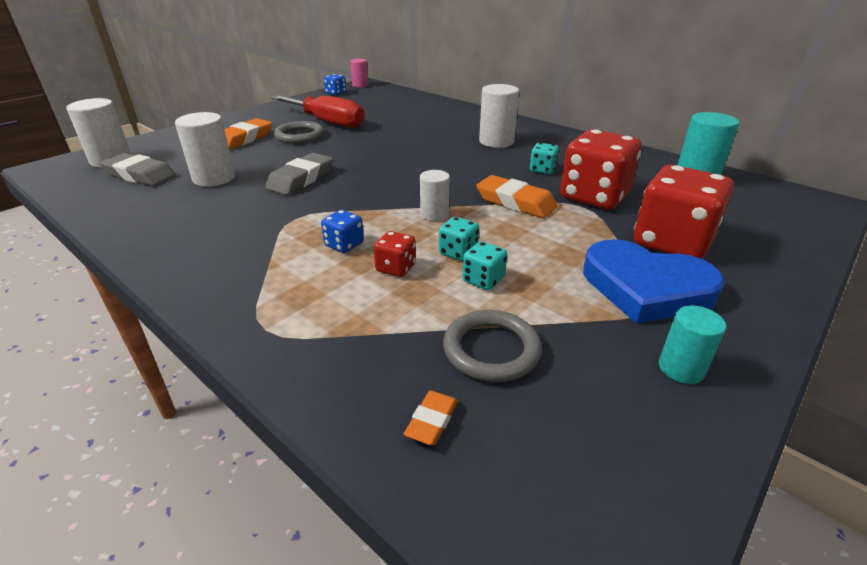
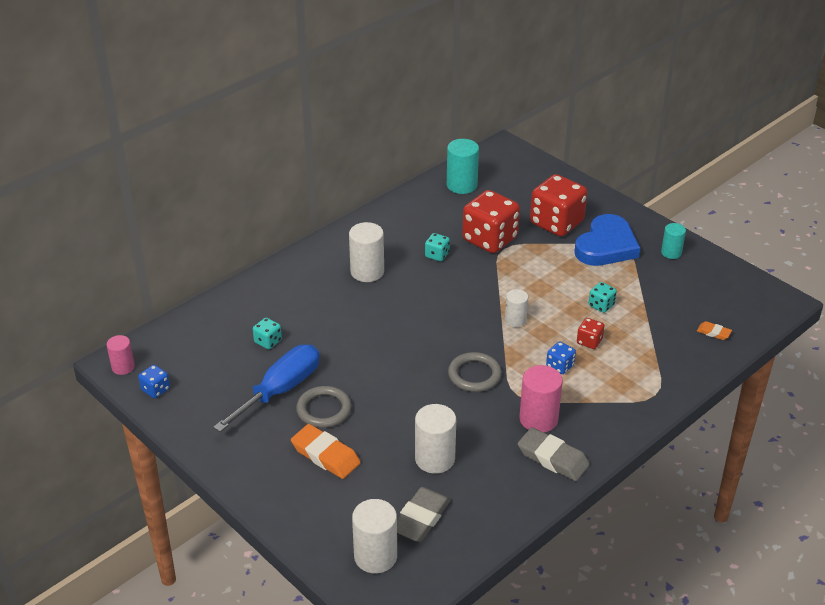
camera: 85 degrees left, 5 degrees up
grey eraser [265,153,333,195] -> grey eraser moved to [518,427,590,481]
red screwdriver [271,96,365,128] -> blue screwdriver [213,345,320,432]
turquoise dice [439,217,479,261] -> turquoise dice moved to [253,318,282,349]
grey ring [443,310,542,382] -> grey ring moved to [448,352,502,392]
orange eraser [476,175,558,218] -> none
none -> pink cylinder [519,365,563,433]

